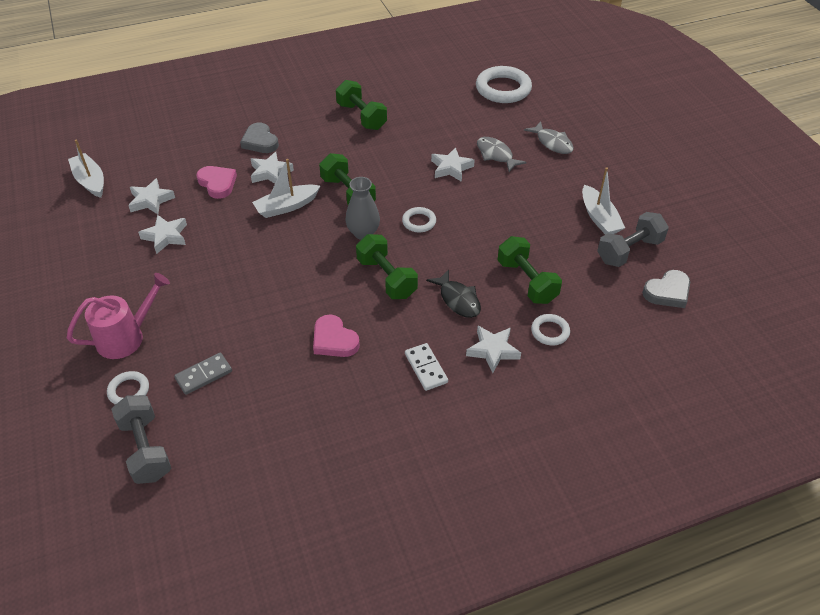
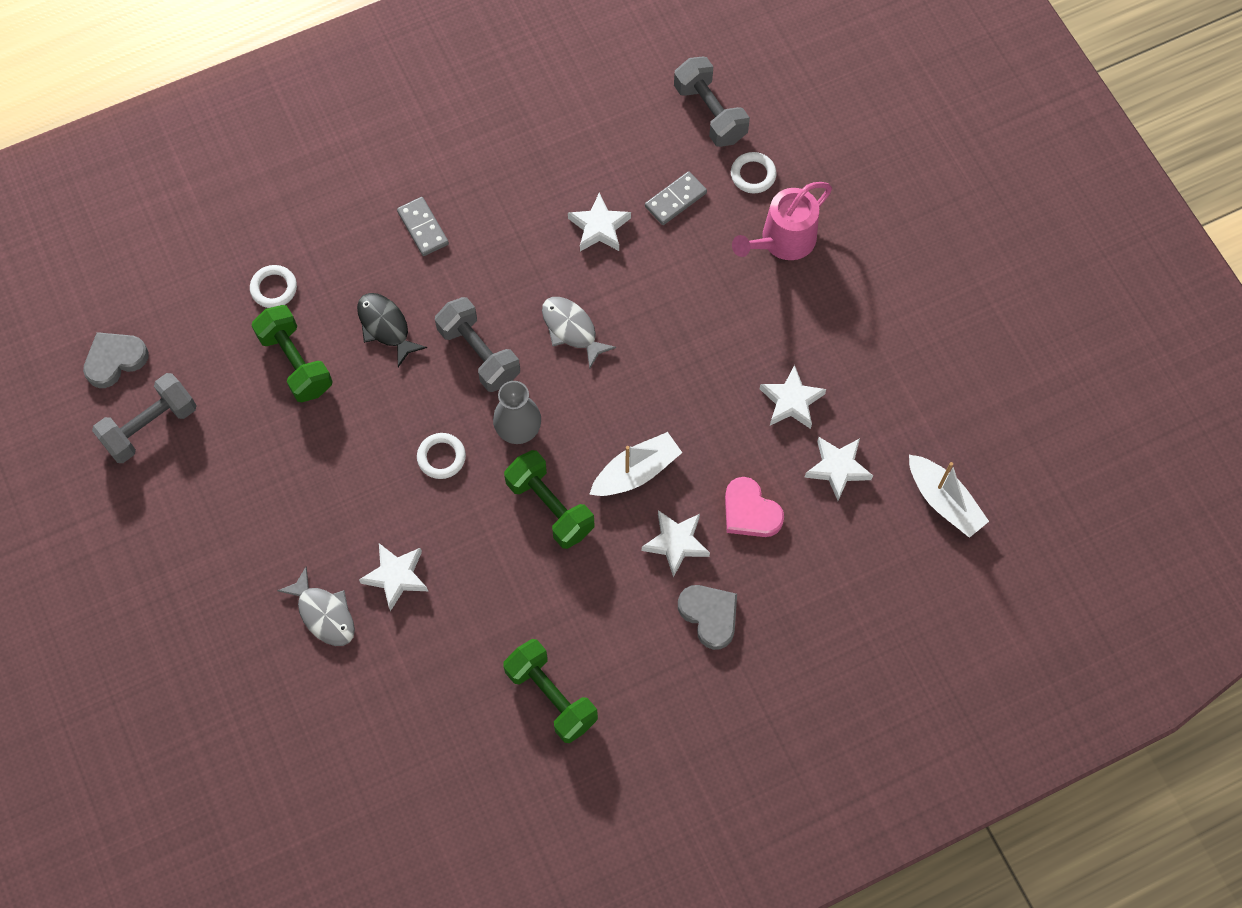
camera: 175 degrees right, 20 degrees up
pink heart [313,314,360,357] -> none
green dumbbell [356,234,418,299] -> grey dumbbell [435,297,520,392]
white domino [405,343,448,391] -> grey domino [397,197,449,256]
white star [466,326,521,373] -> white star moved to [568,192,631,251]
white ring [476,66,532,103] -> none
grey fish [524,121,574,154] -> grey fish moved to [542,297,616,369]
white boat [582,167,625,235] -> none

